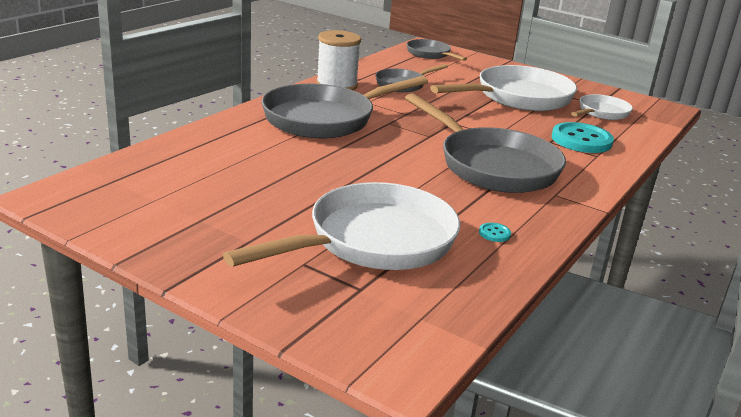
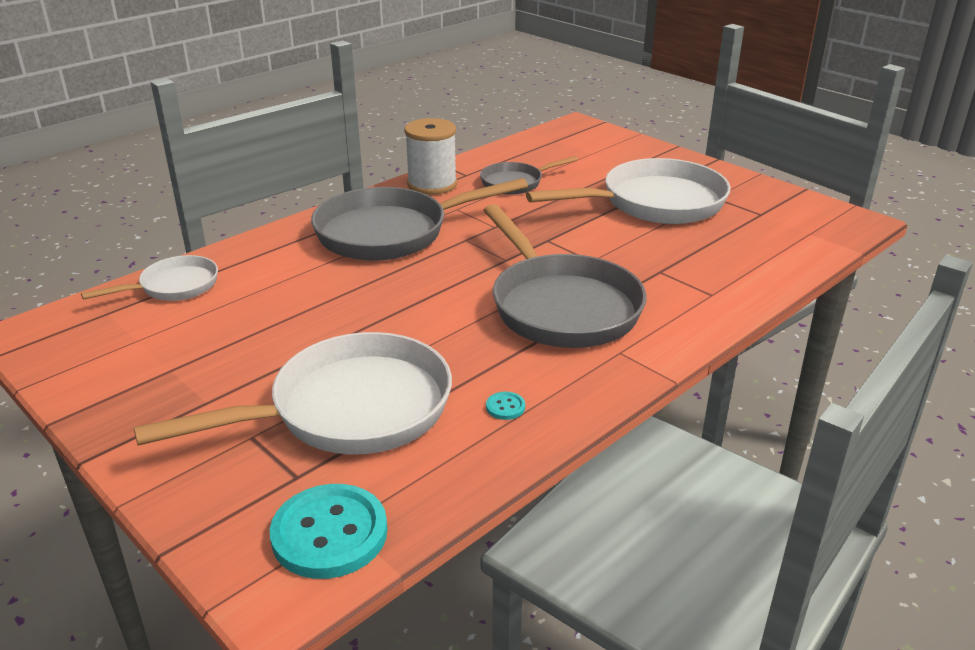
camera: 15 degrees right, 5 degrees up
grey pan [407,39,467,61] -> none
turquoise button [552,122,614,153] -> turquoise button moved to [270,484,387,579]
white pan [571,94,633,120] -> white pan moved to [81,255,218,301]

